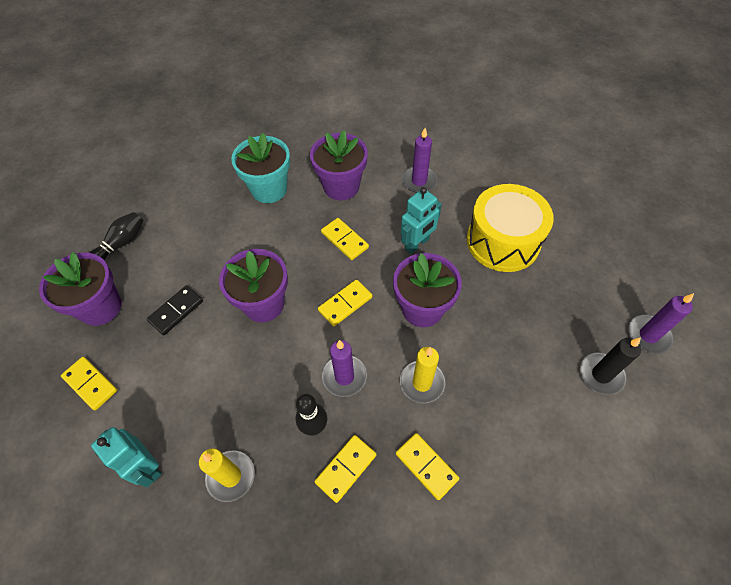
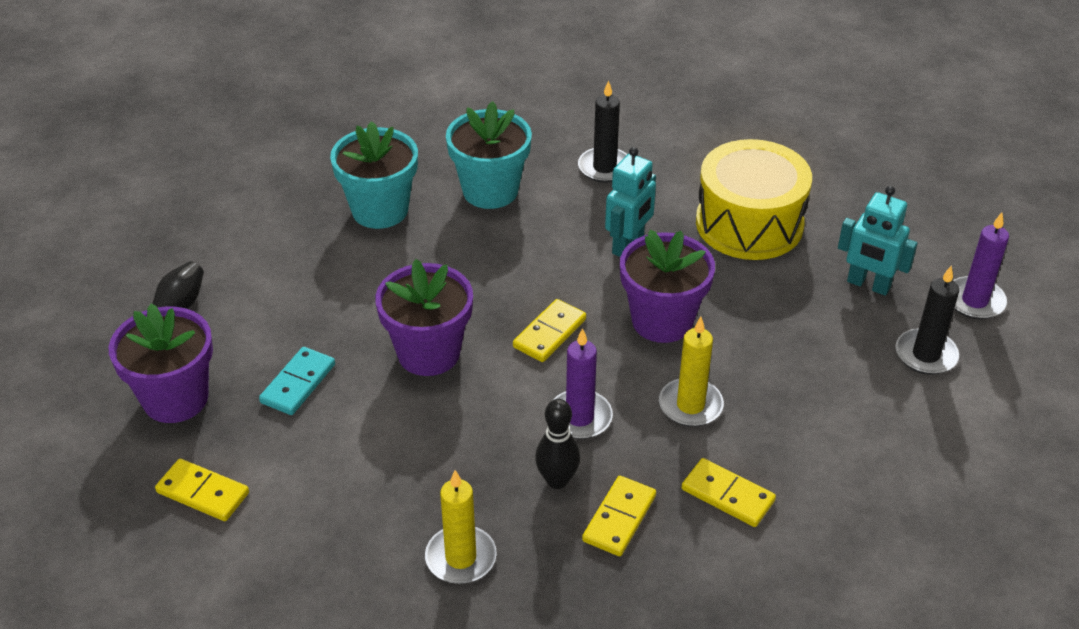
camera: 15 degrees left, 15 degrees down
turquoise robot [91,427,162,488] -> turquoise robot moved to [838,186,918,296]
black domino [147,285,203,335] -> turquoise domino [259,347,335,415]
purple flower pot [310,130,368,200] -> turquoise flower pot [446,101,532,209]
yellow domino [321,218,369,260] -> none
purple candle [402,128,437,193] -> black candle [578,80,627,183]

